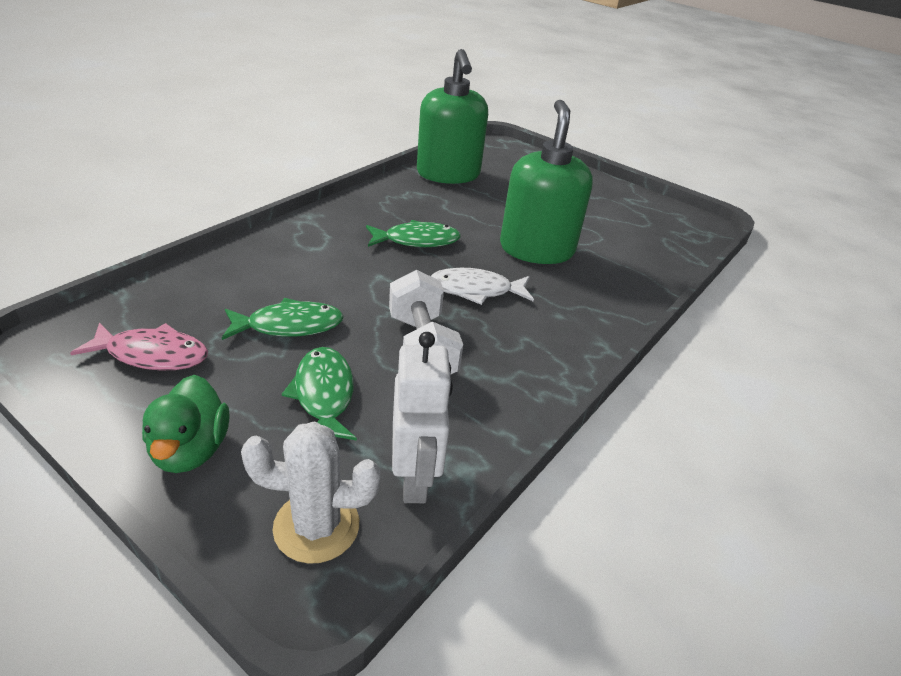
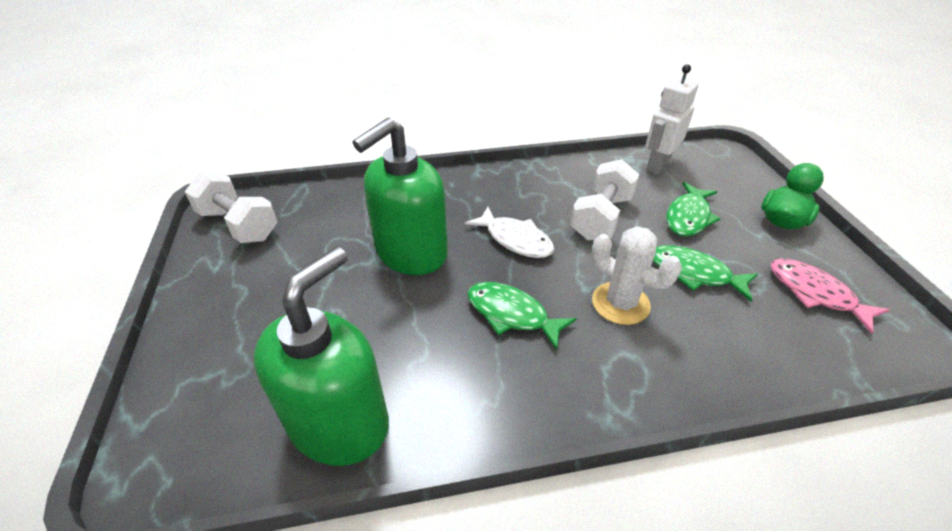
camera: 135 degrees left, 5 degrees up
white cactus [241,421,381,564] -> white cactus moved to [592,226,682,325]
none -> white dumbbell [185,172,278,243]

